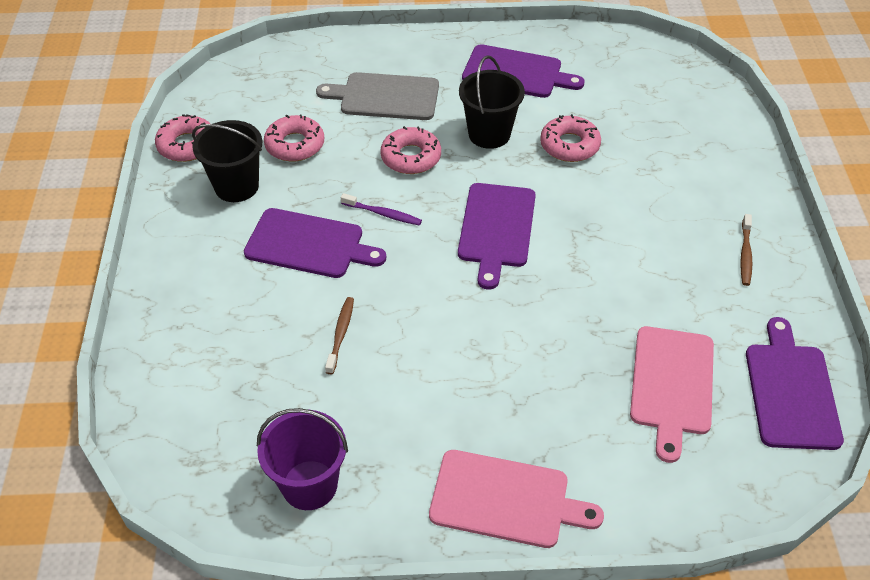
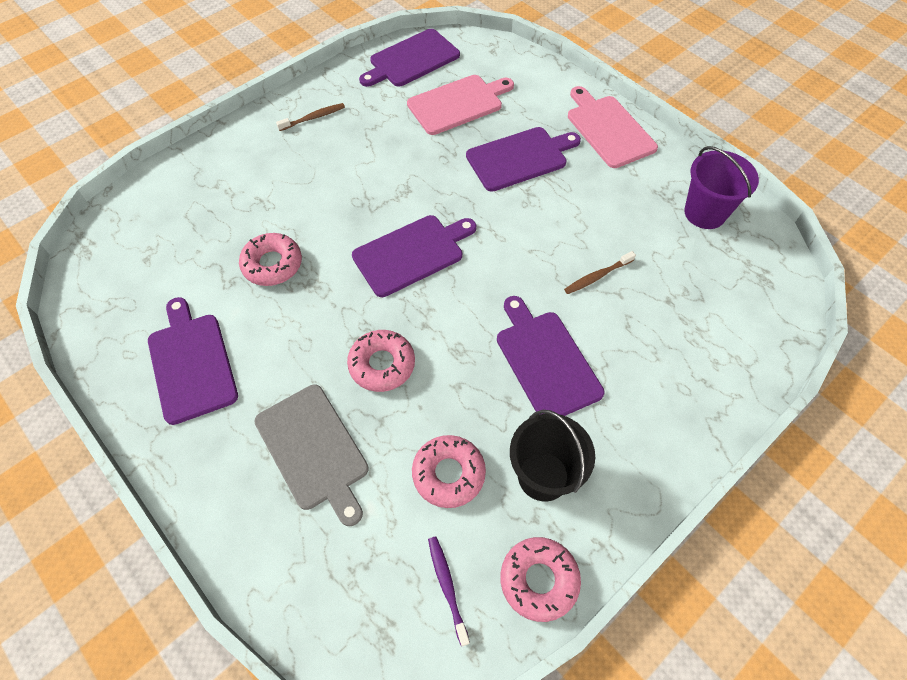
camera: 130 degrees left, 10 degrees up
purple toothbrush [341,193,422,226] -> purple toothbrush moved to [428,536,470,646]
black bucket [459,55,525,149] -> none
none -> purple cutting board [466,127,581,192]

